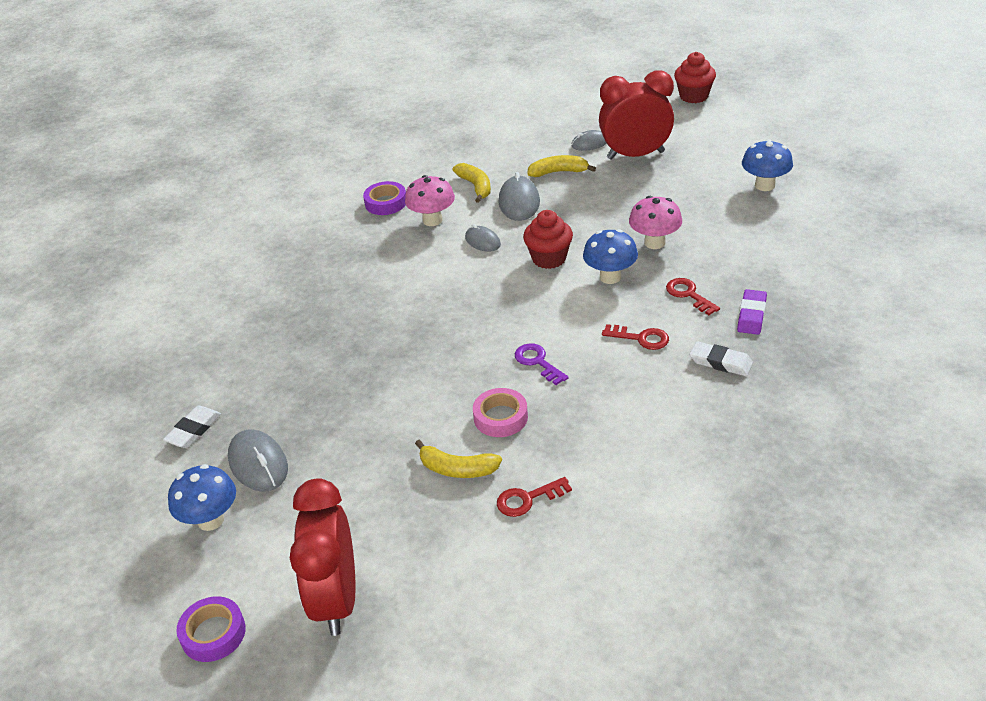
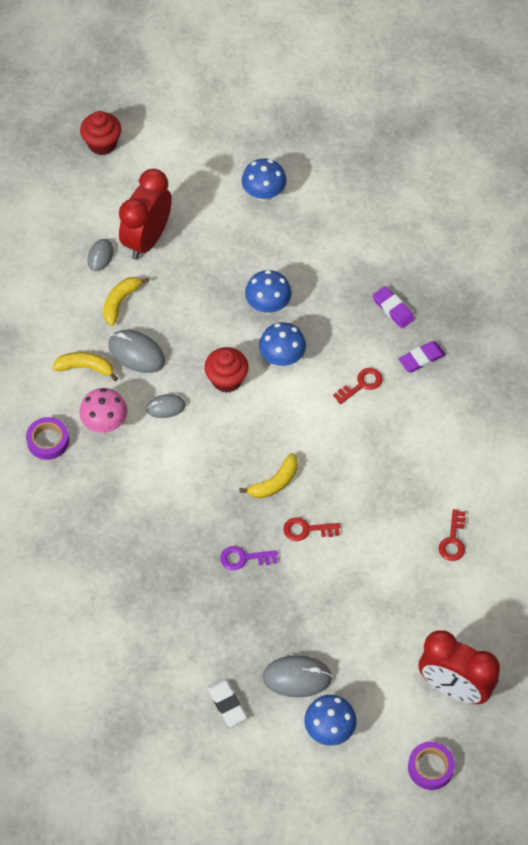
camera: 60 degrees left, 20 degrees up
yellow banana [415,440,502,478] -> yellow banana moved to [239,453,298,499]
pink tape [473,388,528,437] -> none
purple key [515,343,569,385] -> purple key moved to [220,546,278,570]
pink mushroom [629,196,682,249] -> blue mushroom [245,270,291,314]
red key [666,278,720,315] -> red key moved to [283,517,340,541]
white eraser [690,341,753,376] -> purple eraser [398,341,446,373]

